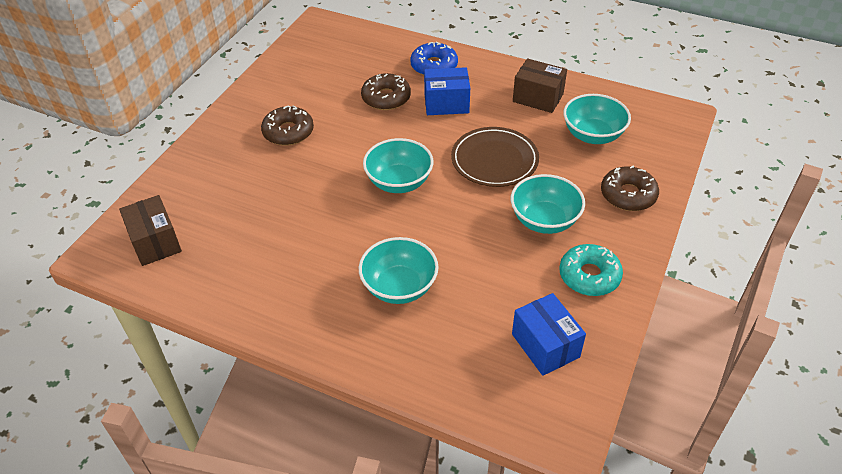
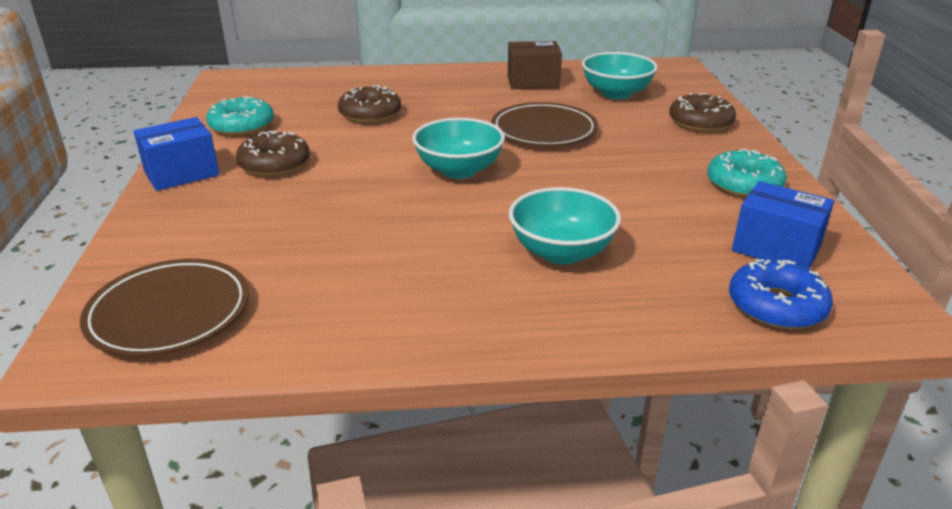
camera: 30 degrees left, 15 degrees down
brown box [119,195,182,266] -> brown plate [80,259,249,357]
blue donut [410,42,458,75] -> blue donut moved to [729,259,833,330]
blue box [424,67,470,115] -> blue box moved to [134,117,220,191]
turquoise bowl [511,174,585,234] -> none
none -> turquoise donut [206,96,274,136]

